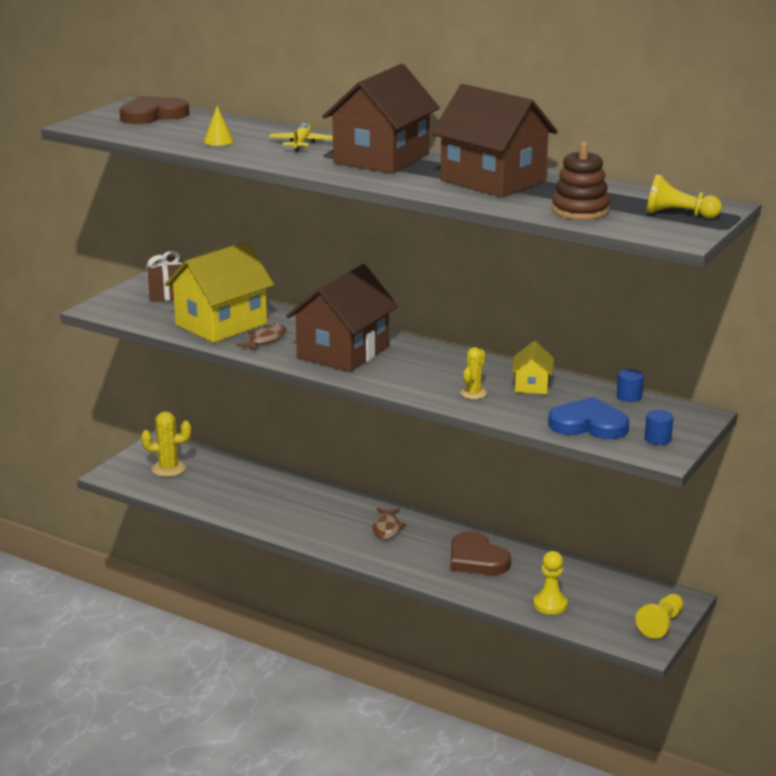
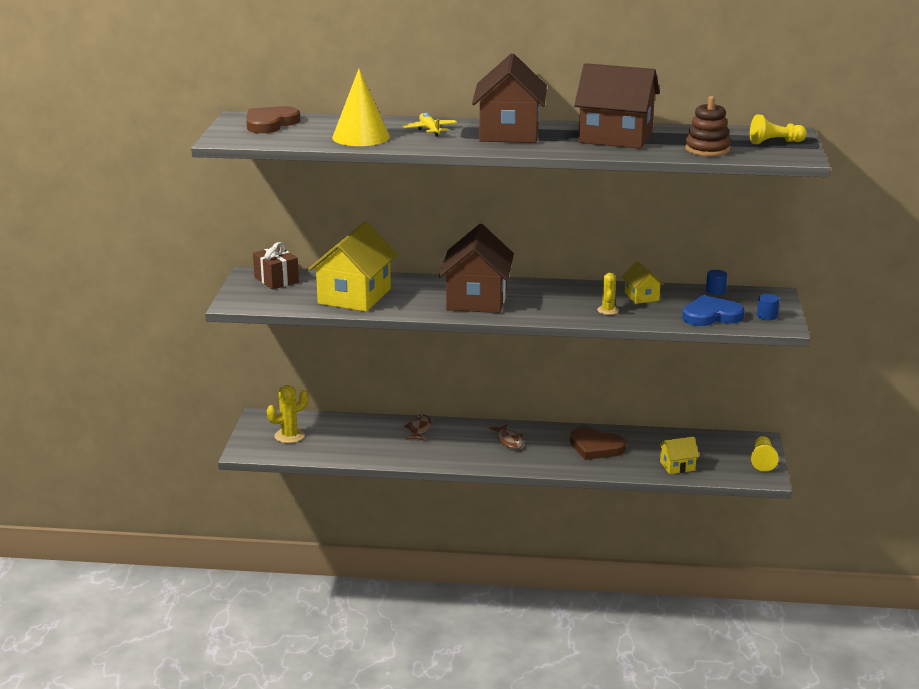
camera: 25 degrees left, 0 degrees up
yellow cone [204,106,234,146] -> yellow cone [332,69,390,146], size x2.23
brown fish [236,323,286,351] -> brown fish moved to [404,415,432,441]
yellow pawn [533,551,568,615] -> yellow house [658,437,699,474]

